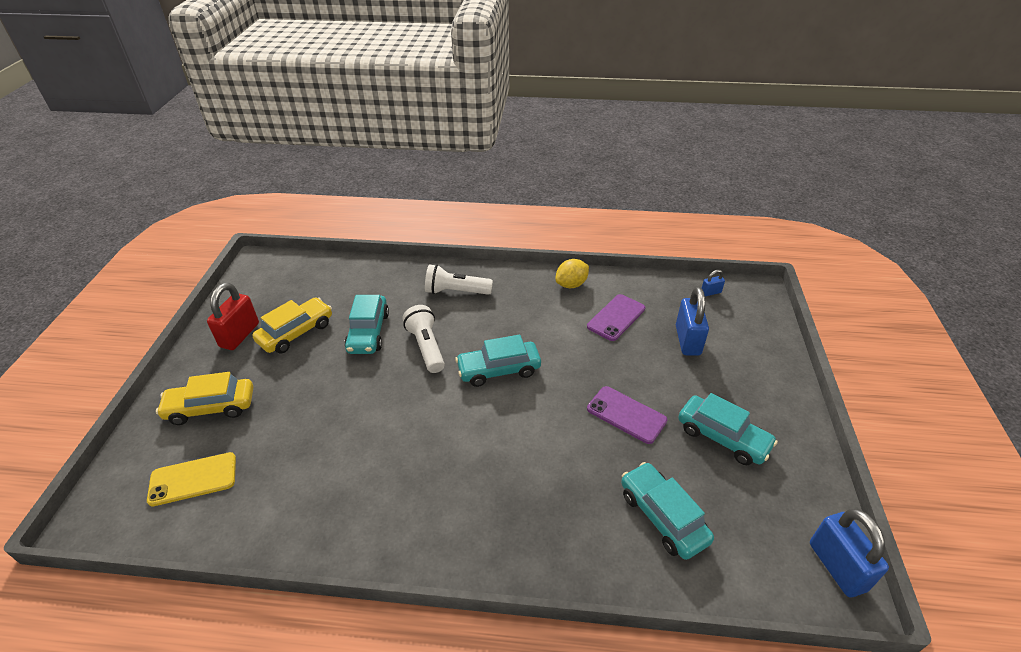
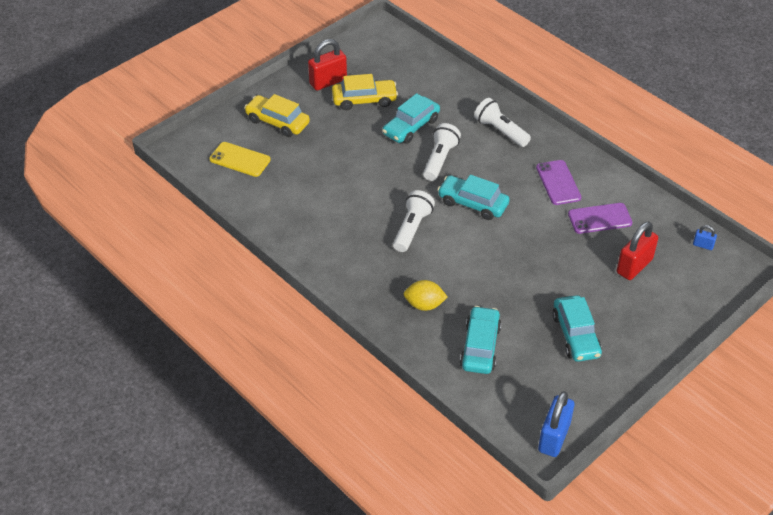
camera: 40 degrees right, 5 degrees up
yellow lemon [555,259,589,288] -> yellow lemon moved to [404,280,448,311]
purple phone [587,386,667,444] -> purple phone moved to [536,160,581,205]
blue padlock [676,287,709,356] -> red padlock [617,222,658,280]
none -> white flashlight [393,190,435,252]

